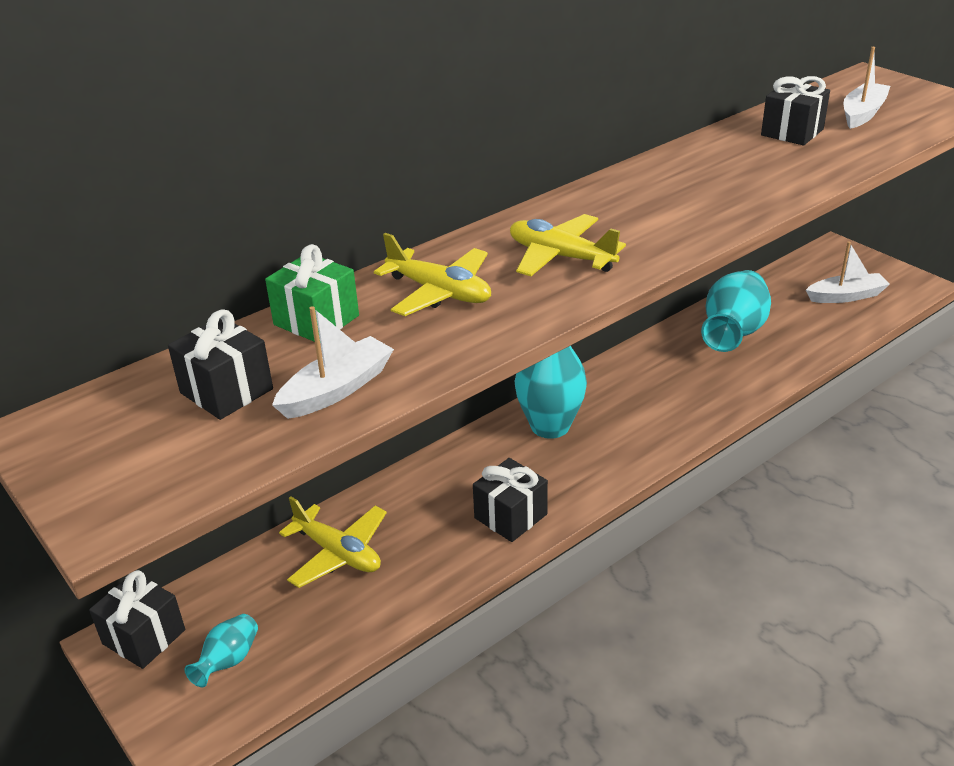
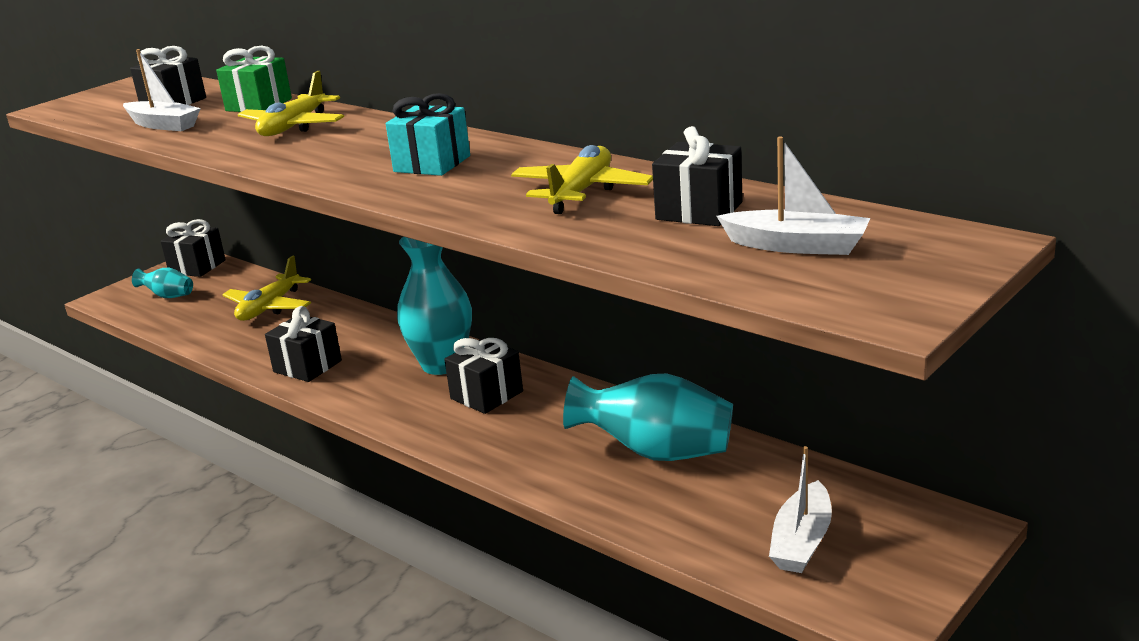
camera: 80 degrees right, 10 degrees down
yellow plane [510,214,626,276] -> yellow plane moved to [511,145,653,214]
white boat [806,241,890,303] -> white boat turned 45 degrees clockwise [769,446,832,573]
none -> turquoise gift [386,93,470,176]
none -> black gift [444,338,523,414]

